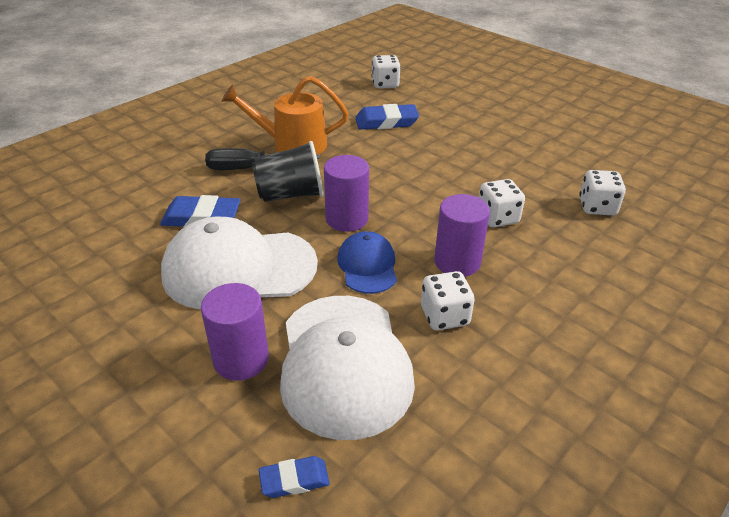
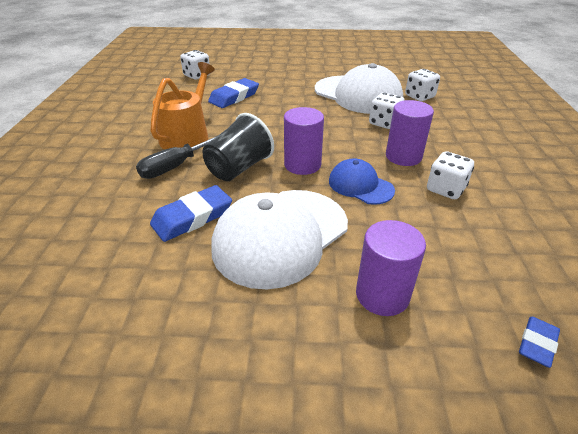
camera: 40 degrees left, 0 degrees up
orange watering can [221,76,349,155] -> orange watering can turned 150 degrees clockwise [150,62,215,150]
white cap [280,296,415,440] -> white cap moved to [315,63,403,114]

